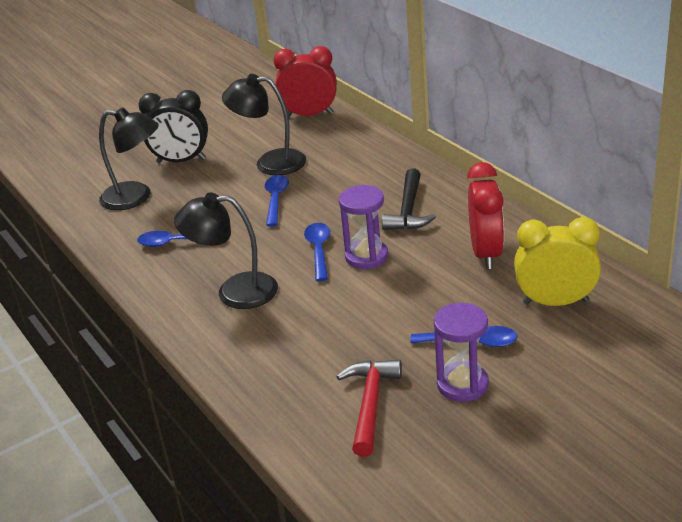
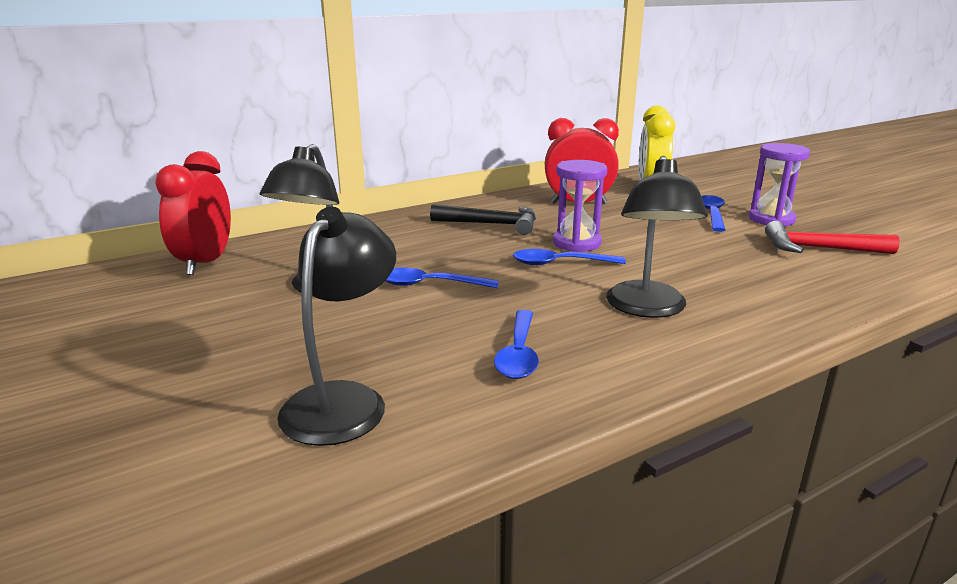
camera: 90 degrees left, 10 degrees down
black clock [139,90,208,163] -> none

